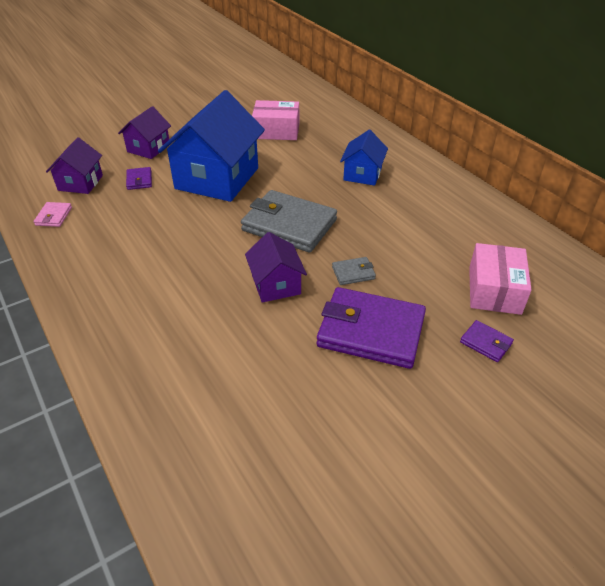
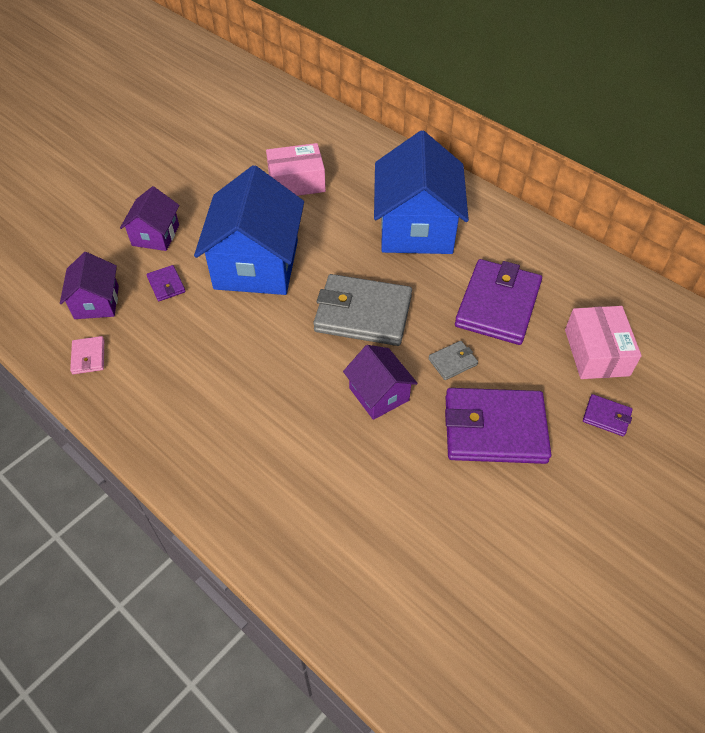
camera: 15 degrees left, 10 degrees up
blue house [340,130,388,186] -> blue house [374,130,469,254], size x1.92
none -> purple wallet [455,259,542,345]

